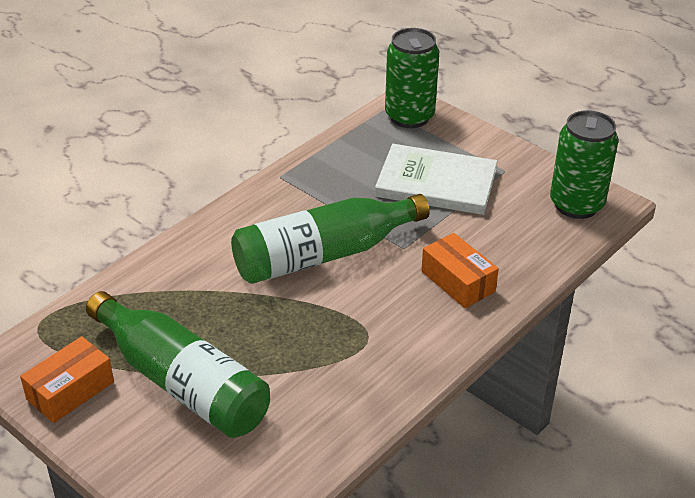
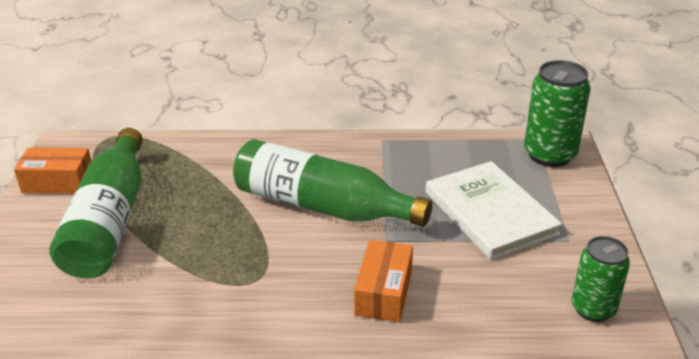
camera: 50 degrees right, 5 degrees down
green can [550,110,618,219] -> green can [572,236,630,322], size x0.66

